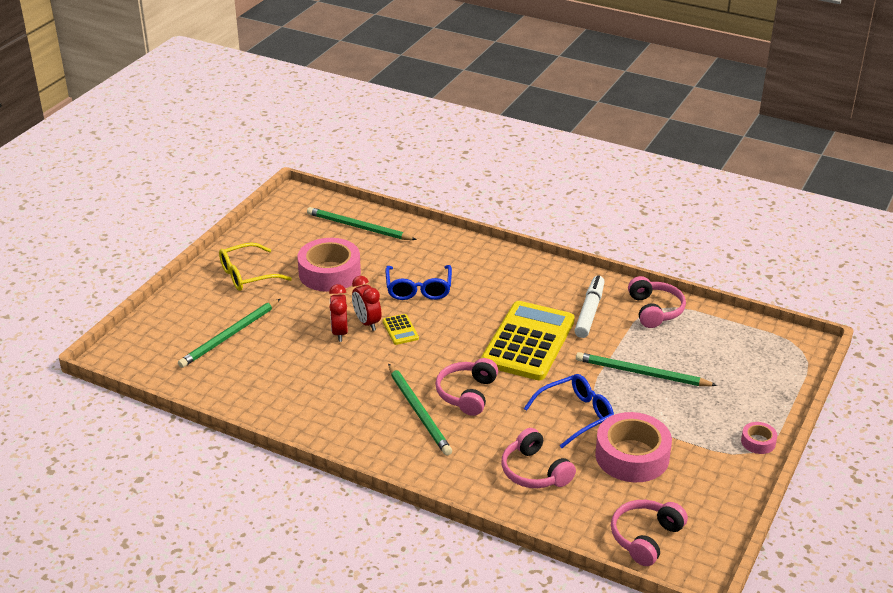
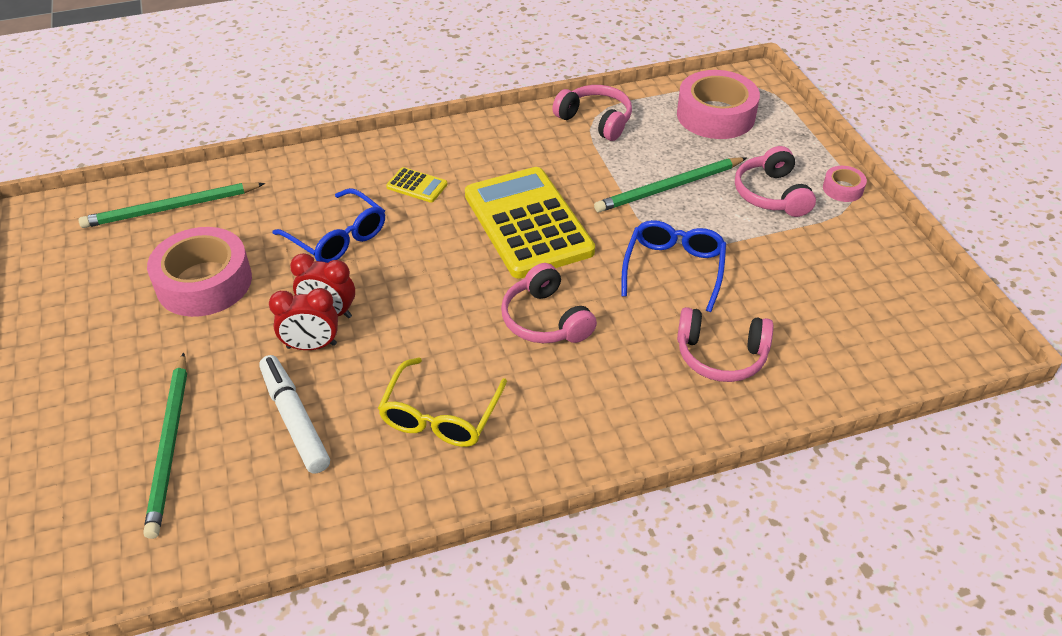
camera: 45 degrees left, 10 degrees up
yellow glasses [219,243,292,291] -> yellow glasses moved to [378,357,507,447]
red clock [329,284,348,342] -> red clock turned 45 degrees counterclockwise [269,288,338,350]
yellow calculator [383,314,419,345] -> yellow calculator moved to [386,167,448,203]
green pencil [388,364,452,456] -> none
white marker [574,275,604,338] -> white marker moved to [259,355,330,473]
pink tape [595,412,672,482] -> pink tape moved to [677,70,760,139]
pink headphones [611,500,688,566] -> pink headphones moved to [735,146,816,217]

